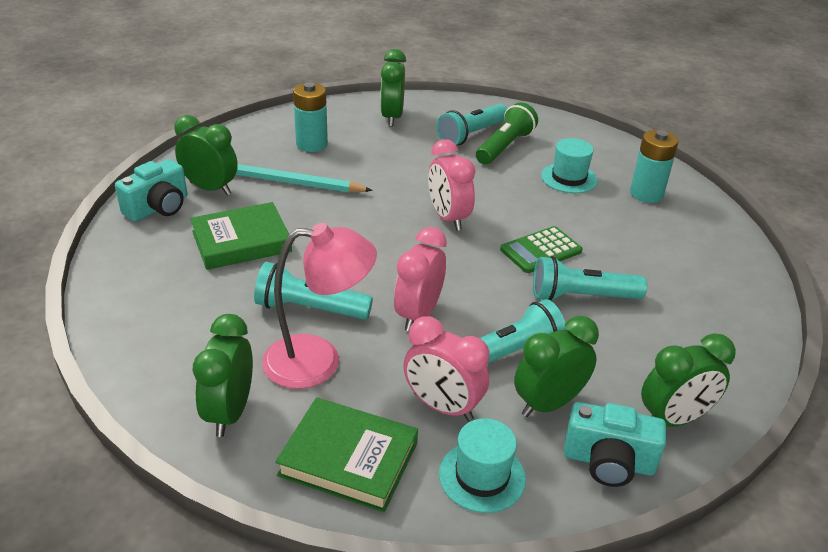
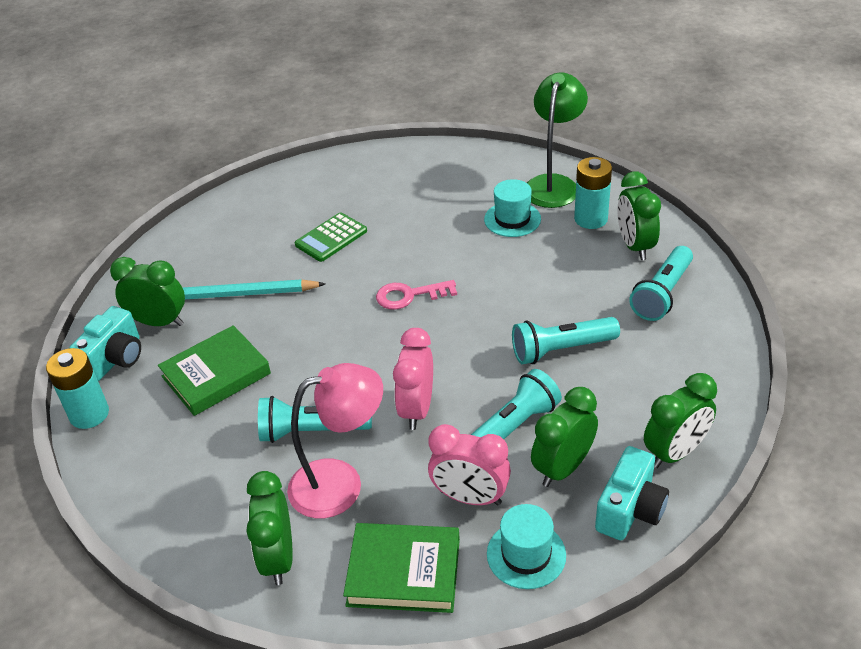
camera: 10 degrees left, 5 degrees up
turquoise battery [293,82,328,152] -> turquoise battery moved to [46,348,109,429]
green clock [380,49,406,127] -> green clock moved to [617,171,661,260]
pink clock [428,139,475,231] -> pink key [376,280,457,310]
turquoise flashlight [437,104,508,146] -> turquoise flashlight moved to [629,246,693,321]
green flashlight [476,102,538,165] -> none
green calculator [500,226,582,273] -> green calculator moved to [295,212,367,262]
turquoise camera [564,402,666,487] -> turquoise camera turned 60 degrees counterclockwise [595,446,669,540]
none -> green lamp [527,73,588,208]

